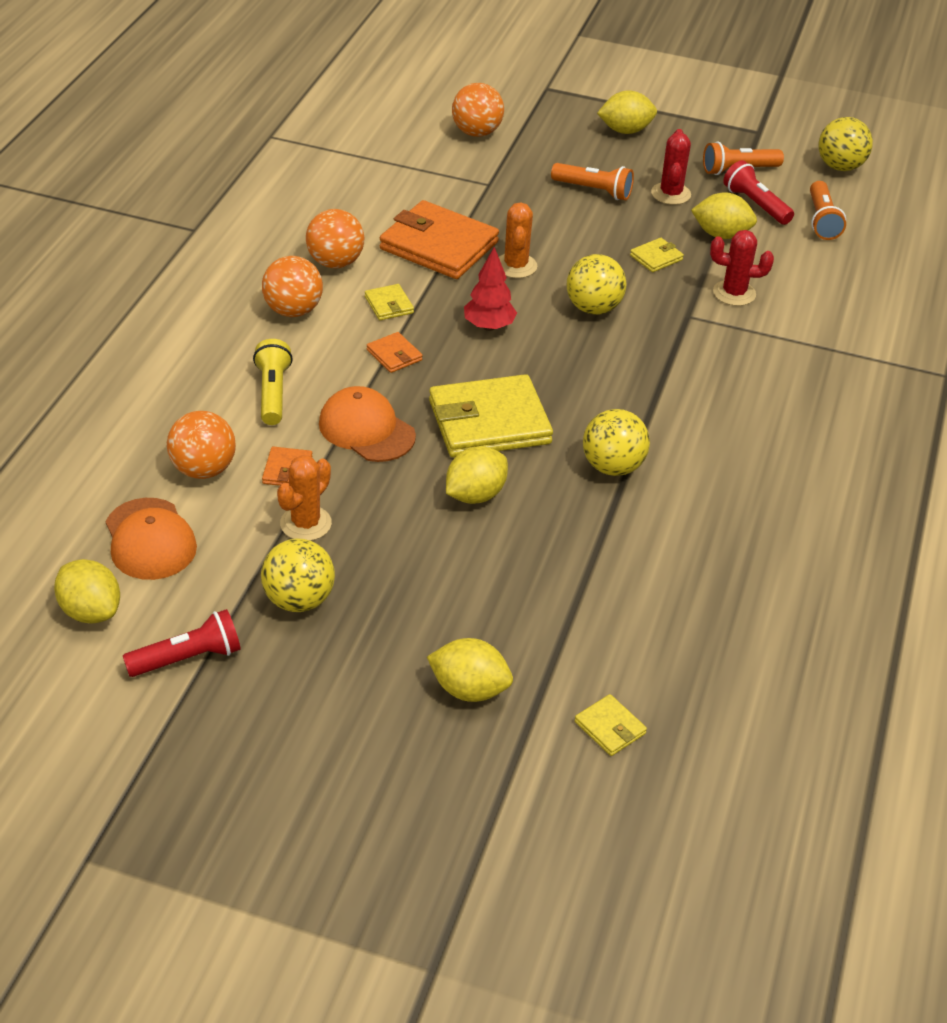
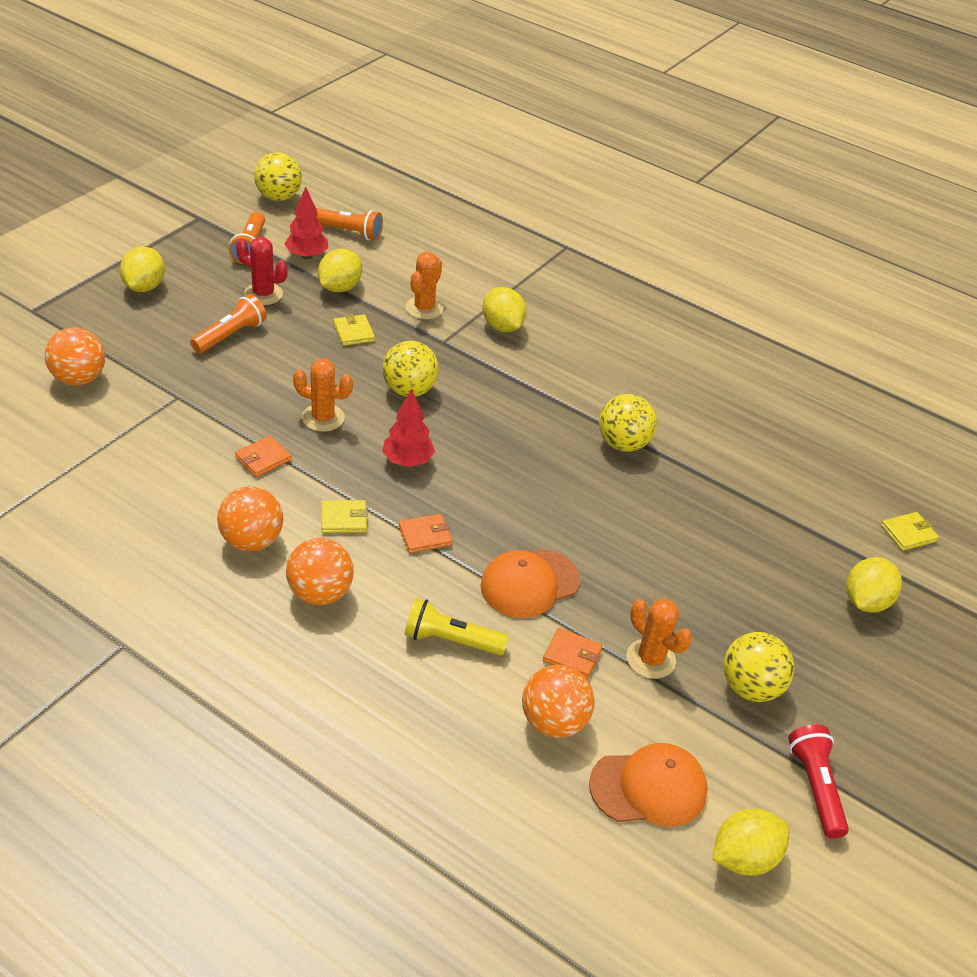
camera: 75 degrees left, 0 degrees up
orange wallet [380,200,499,279] -> orange wallet [235,436,291,477], size x0.44
yellow wallet [429,374,553,458] -> none
yellow lemon [446,446,508,504] -> yellow lemon moved to [483,287,527,332]
red cactus [710,230,774,306] -> orange cactus [406,252,444,319]
red flashlight [723,160,794,225] -> red tree [284,187,328,259]

